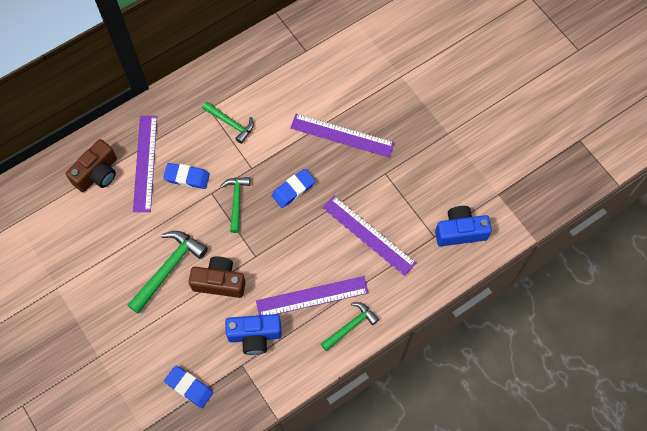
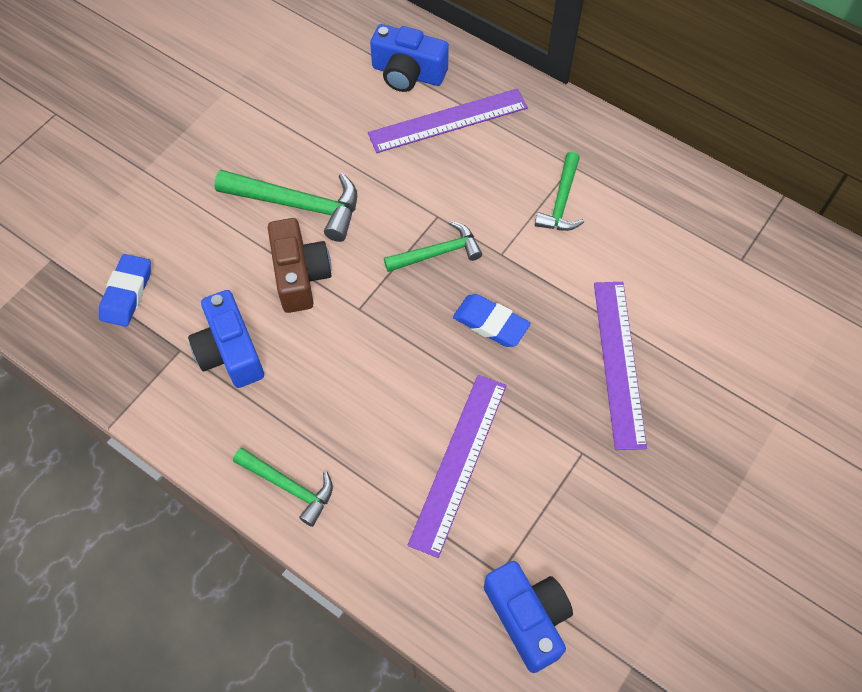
camera: 70 degrees right, 5 degrees down
brown camera [66,139,117,192] -> blue camera [370,24,449,92]
blue eraser [163,163,210,189] -> none
purple ruler [256,276,369,315] -> none

